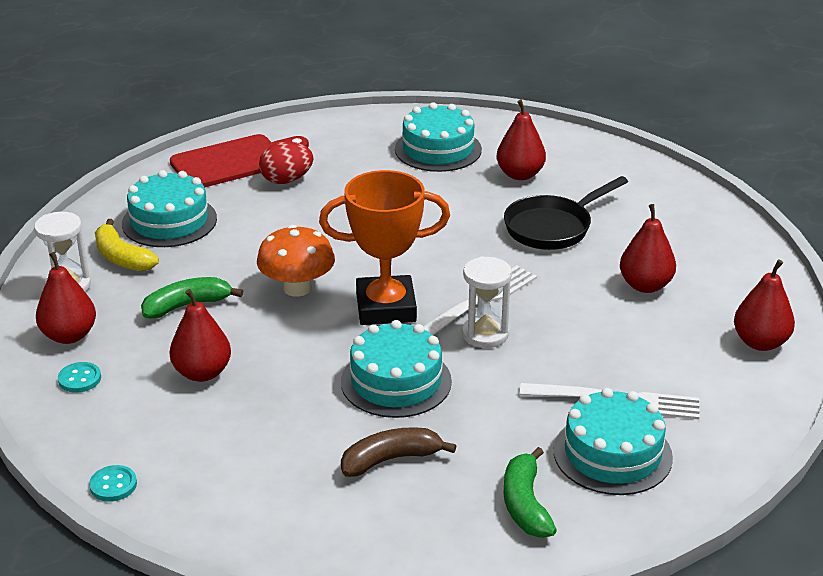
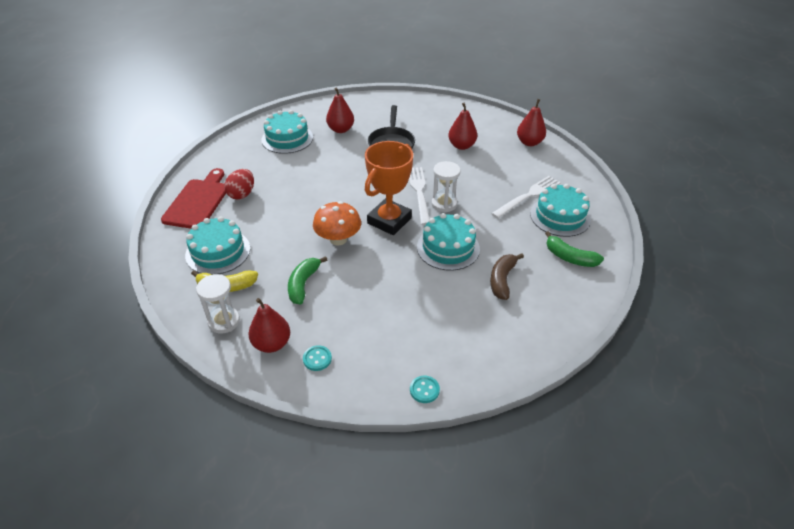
camera: 50 degrees left, 10 degrees up
red pear [170,289,231,382] -> none

